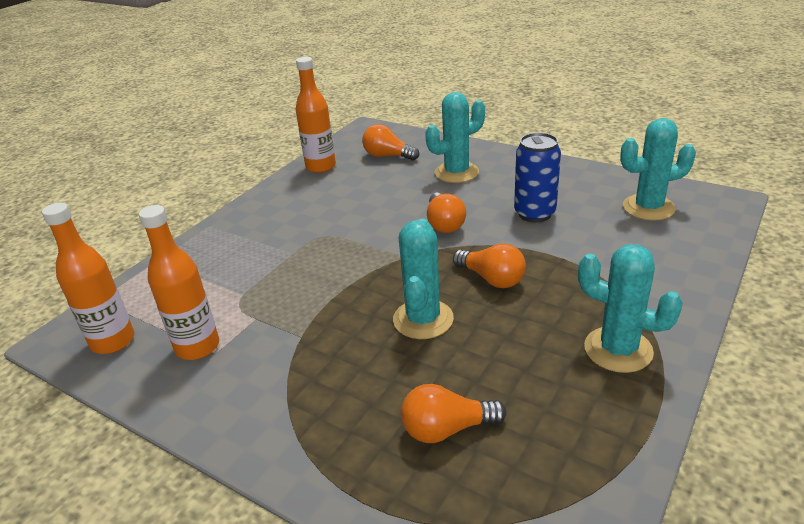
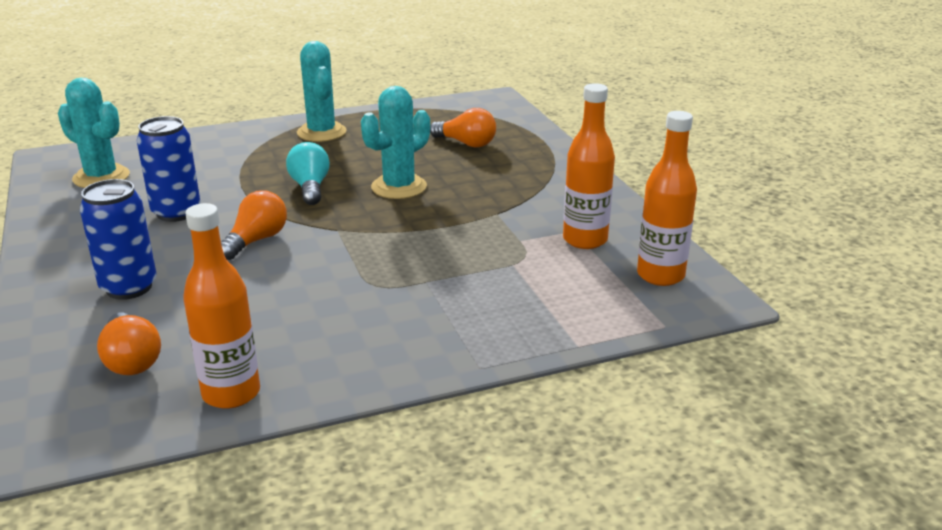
camera: 145 degrees left, 5 degrees down
turquoise cactus [425,92,485,183] -> blue can [80,179,157,300]
orange light bulb [453,243,526,288] -> turquoise light bulb [286,142,330,205]

